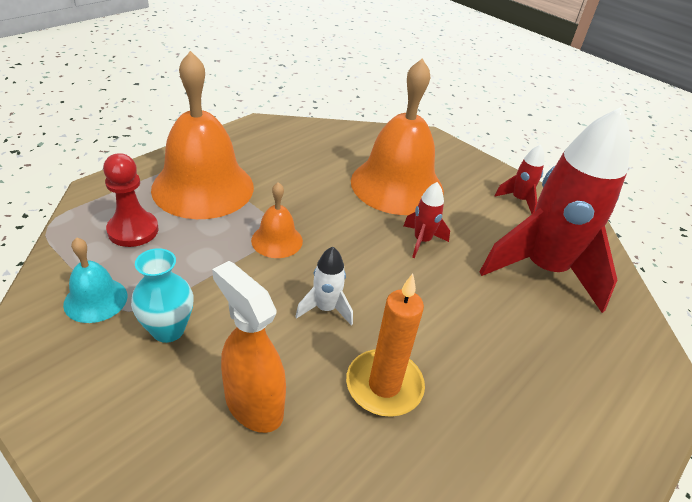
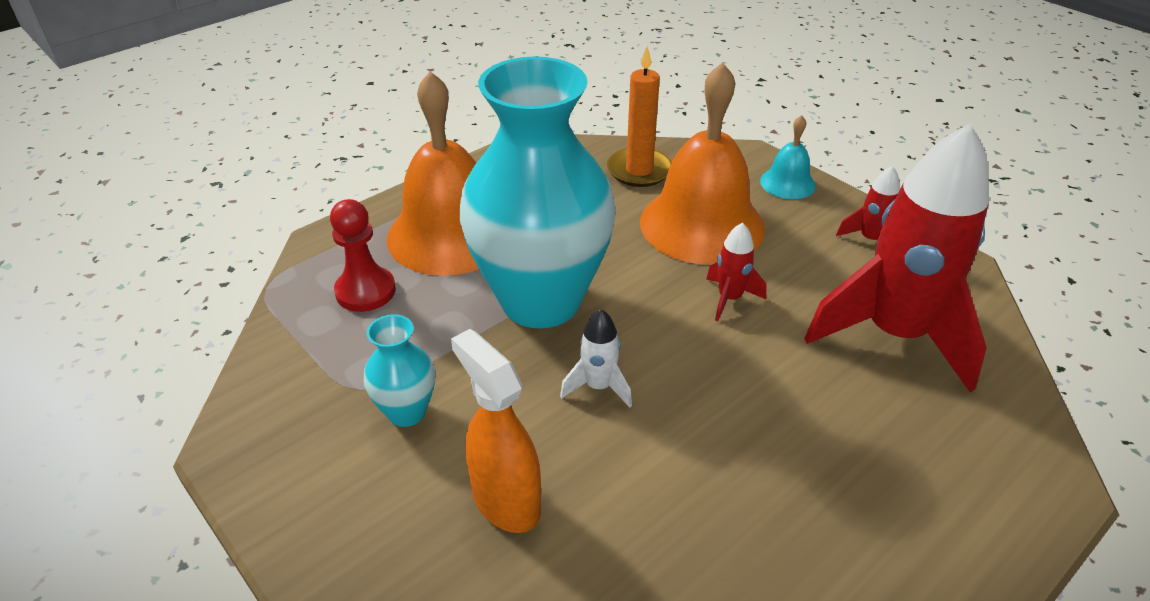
camera: 10 degrees right, 0 degrees up
turquoise bell [63,237,128,323] -> turquoise bell moved to [760,115,816,199]
orange bell [251,182,303,258] -> turquoise vase [459,56,616,329]
orange candle [346,274,425,417] -> orange candle moved to [607,46,672,187]

